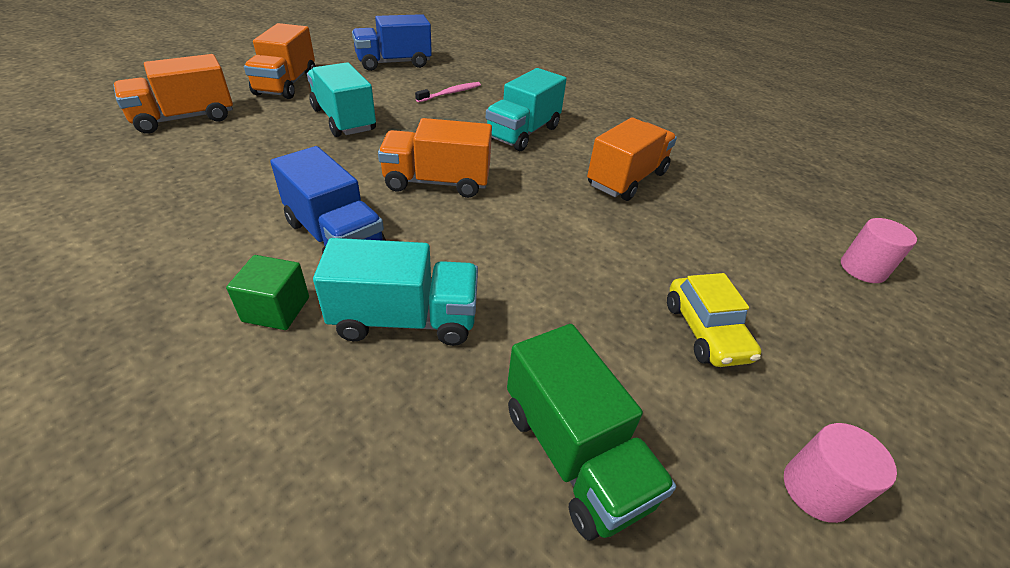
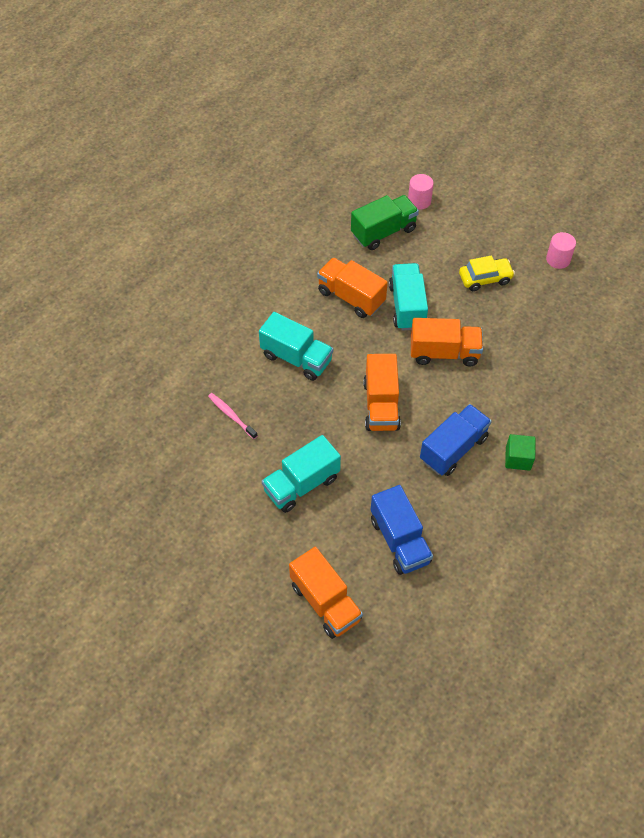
camera: 90 degrees left, 15 degrees up
orange truck [244,23,315,99] -> orange truck moved to [411,318,483,366]
turquoise truck [313,238,478,346] -> turquoise truck moved to [389,263,428,331]
blue truck [352,14,432,71] -> blue truck moved to [371,485,433,575]
green truck [507,324,676,541] -> green truck moved to [351,195,419,250]

